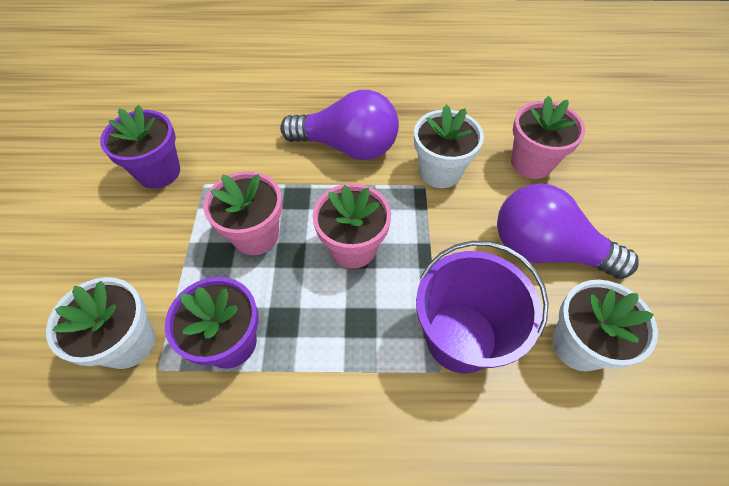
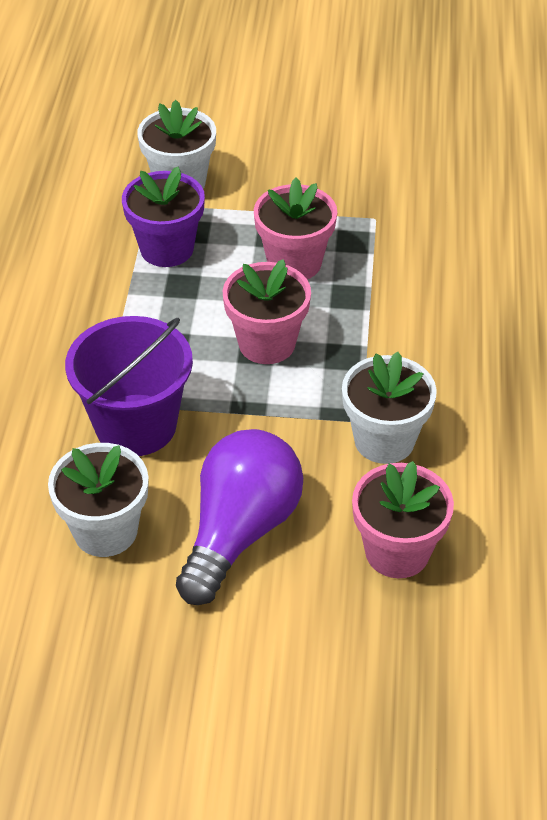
camera: 95 degrees right, 10 degrees down
purple flower pot [100,105,180,189] -> none
purple light bulb [280,90,399,160] -> none

